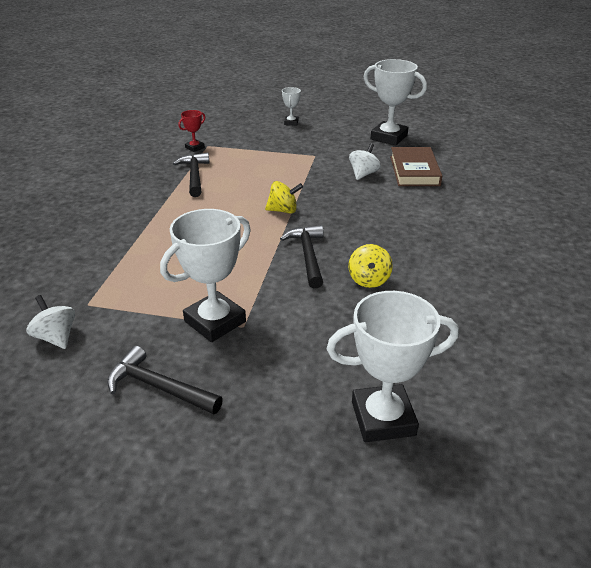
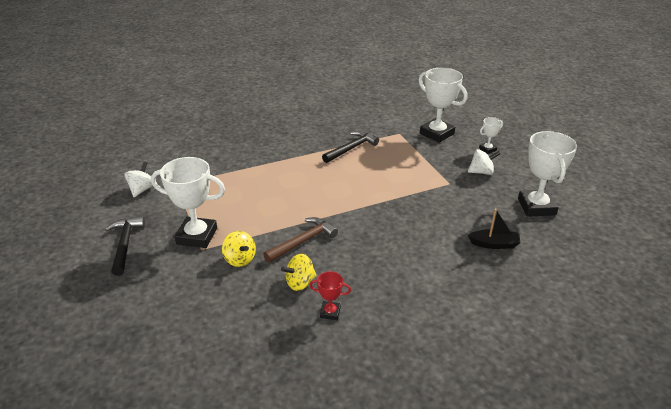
camera: 55 degrees right, 0 degrees up
red trophy [178,110,205,152] -> red trophy moved to [309,271,351,320]
yellow spinning top [265,181,303,214] -> yellow spinning top moved to [222,231,256,267]
black hammer [280,225,324,289] -> brown hammer [263,217,338,263]
white trophy [327,291,459,442] -> white trophy moved to [419,68,468,143]
white spinning top [349,143,381,180] -> white spinning top moved to [468,149,500,175]
brown book [390,147,442,186] -> black boat [468,209,521,249]

